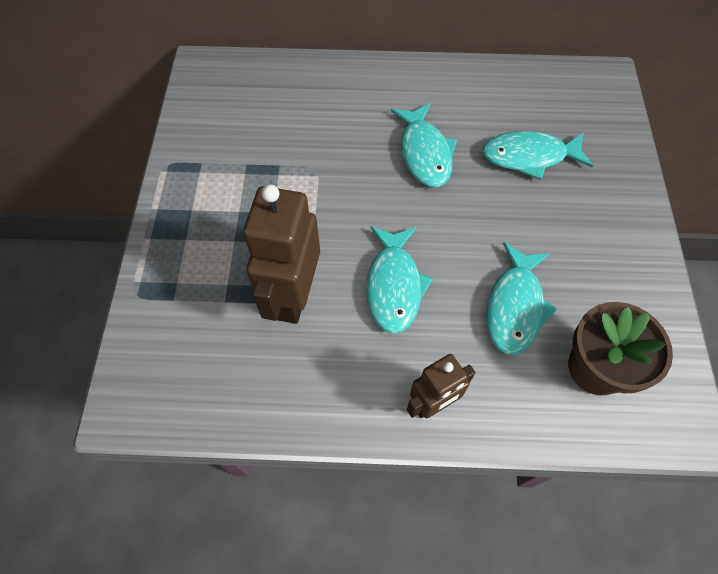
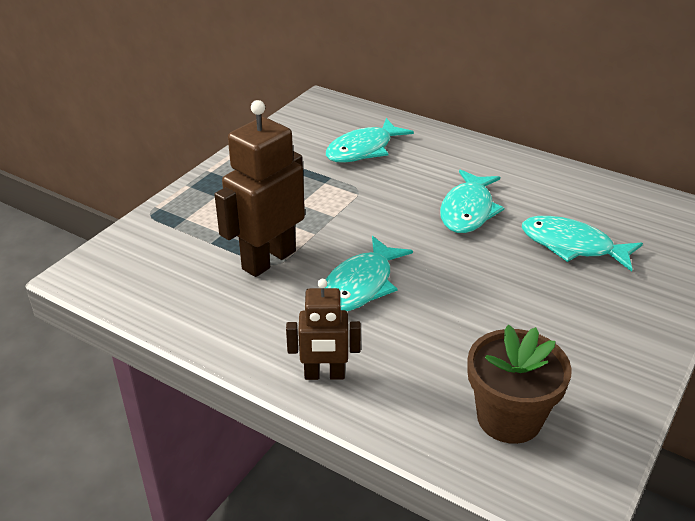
camera: 30 degrees right, 25 degrees down
turquoise fish [486,242,557,354] -> turquoise fish moved to [326,118,414,163]

